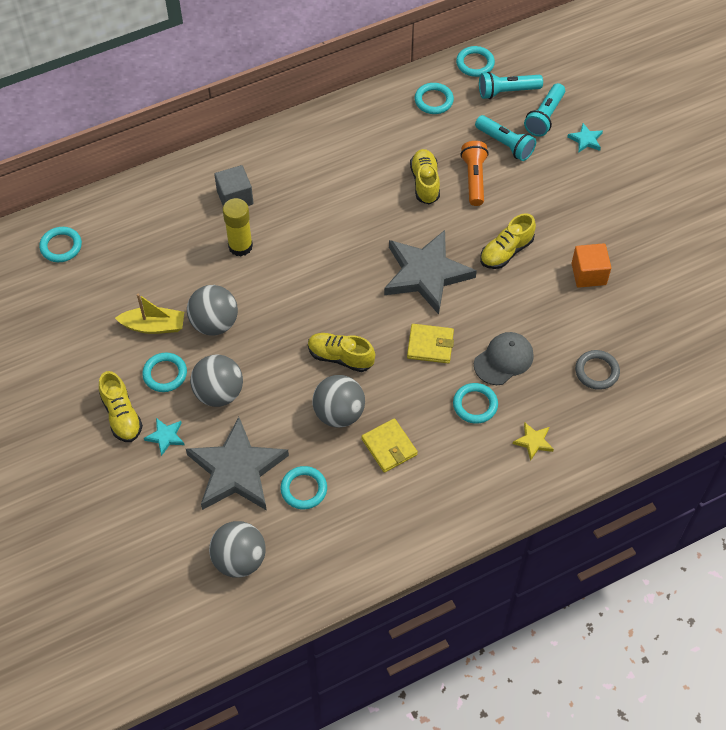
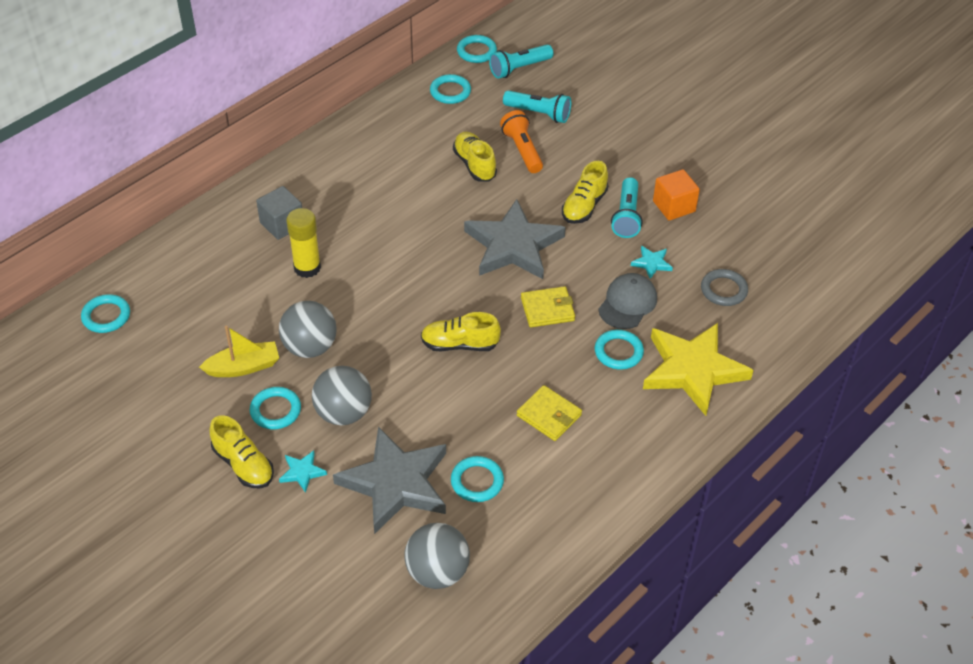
camera: 20 degrees left, 10 degrees down
grey ball [312,375,365,428] -> none
yellow star [513,422,554,461] -> yellow star [643,323,754,416], size x2.47
turquoise flashlight [524,83,565,137] -> turquoise flashlight moved to [611,177,643,238]
turquoise star [567,123,603,153] -> turquoise star moved to [631,246,673,279]

